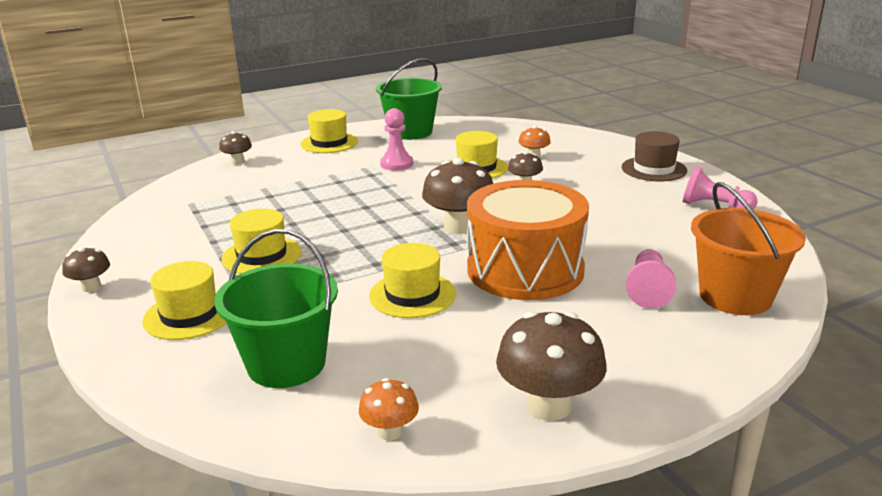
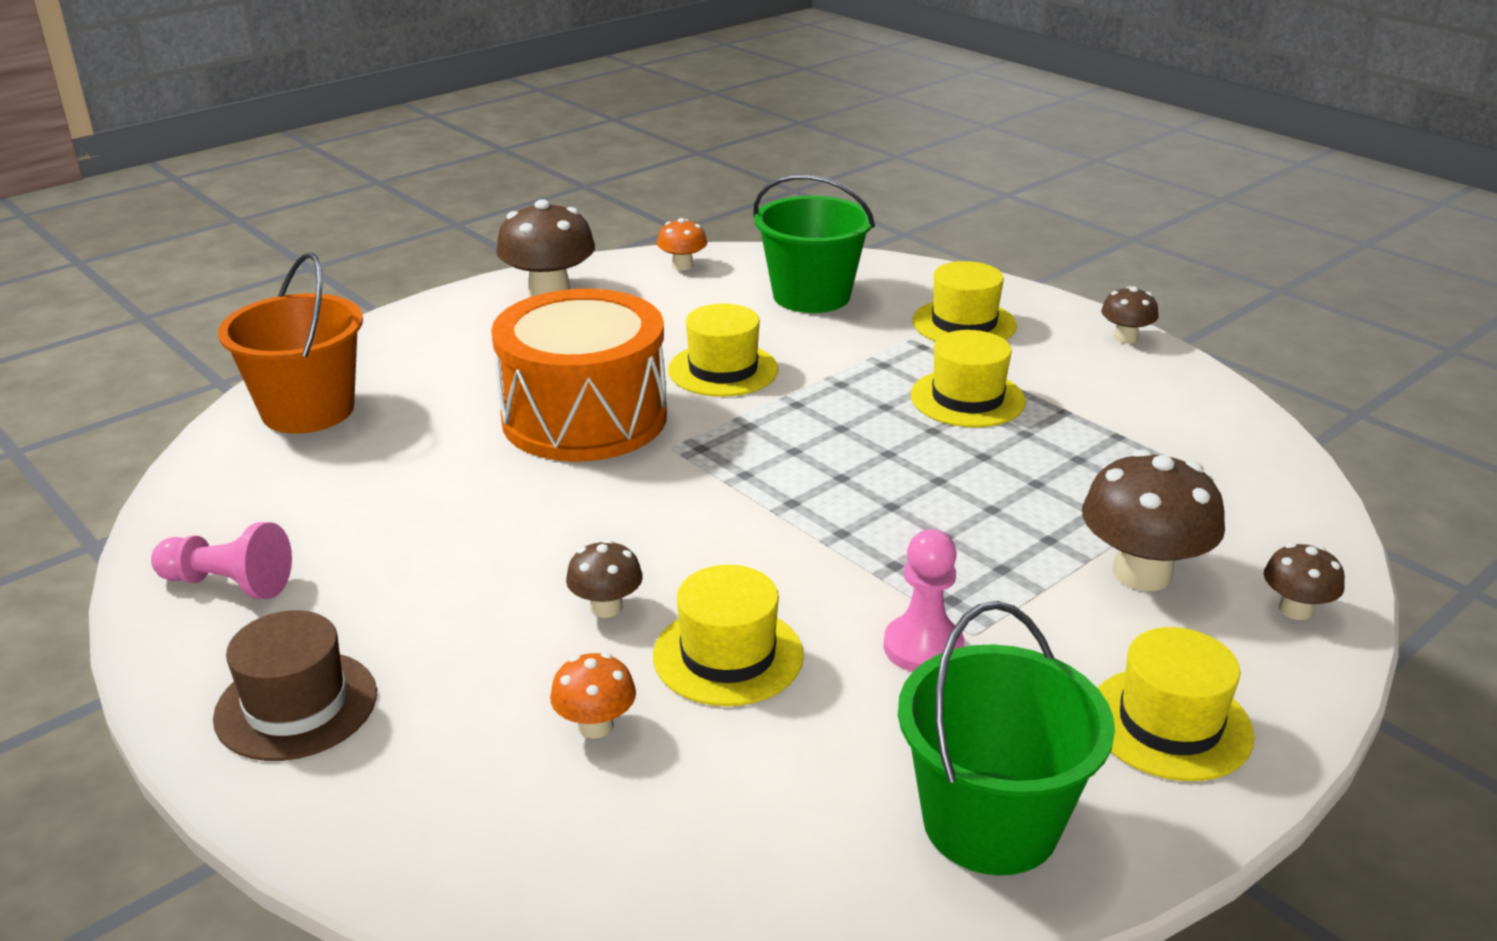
camera: 165 degrees right, 5 degrees up
brown mushroom [422,158,493,234] -> brown mushroom moved to [1082,450,1225,591]
pink pawn [626,249,676,309] -> none

